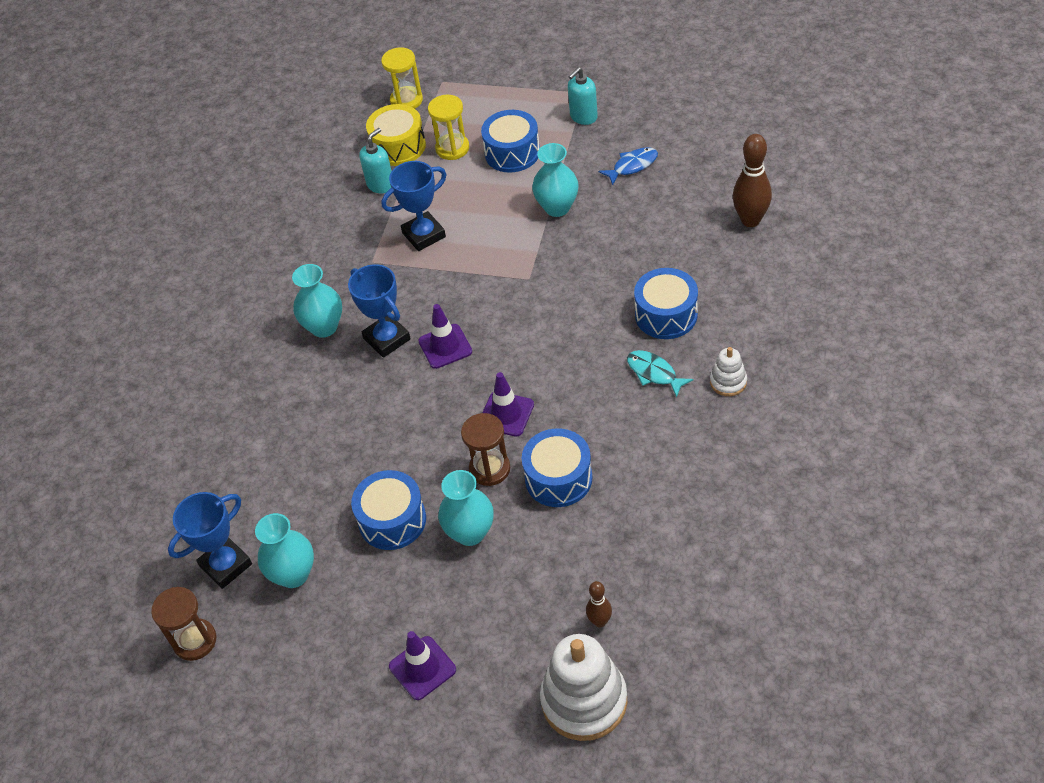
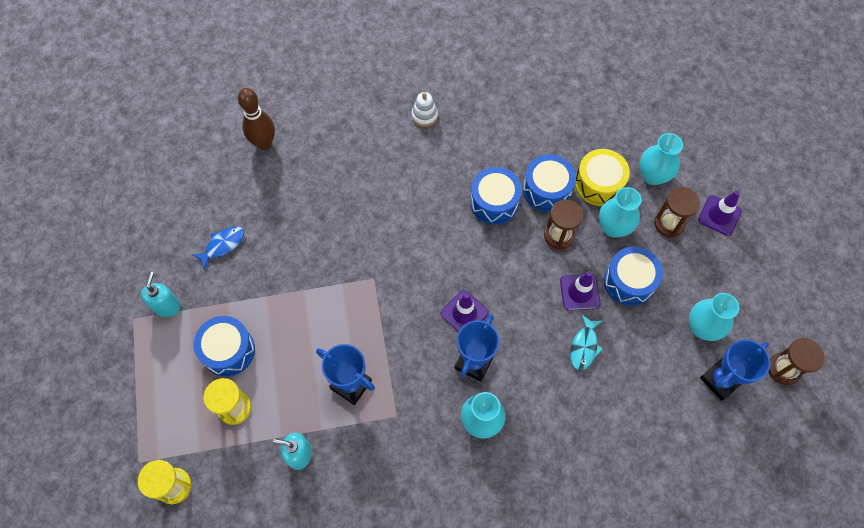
camera: 120 degrees left, 15 degrees up
blue trophy [168,492,252,589] -> blue trophy turned 60 degrees counterclockwise [700,339,770,401]
yellow drum [366,104,426,166] -> yellow drum moved to [575,149,630,206]
purple traffic cone [482,372,534,437] -> purple traffic cone moved to [560,271,600,311]
turquoise vase [532,143,579,217] -> turquoise vase moved to [640,133,683,185]
white stacking toy [540,634,628,741] -> none
turquoise soap dispenser [568,67,598,125] -> turquoise soap dispenser turned 105 degrees counterclockwise [141,272,181,317]
brown bowling pin [586,581,612,627] -> none
blue fish [598,147,658,185] -> blue fish turned 105 degrees clockwise [192,226,244,270]
turquoise fish [627,350,694,398] -> turquoise fish moved to [570,314,603,371]
blue drum [634,268,698,339] -> blue drum moved to [470,167,522,225]
none -> brown hourglass [654,187,700,237]

